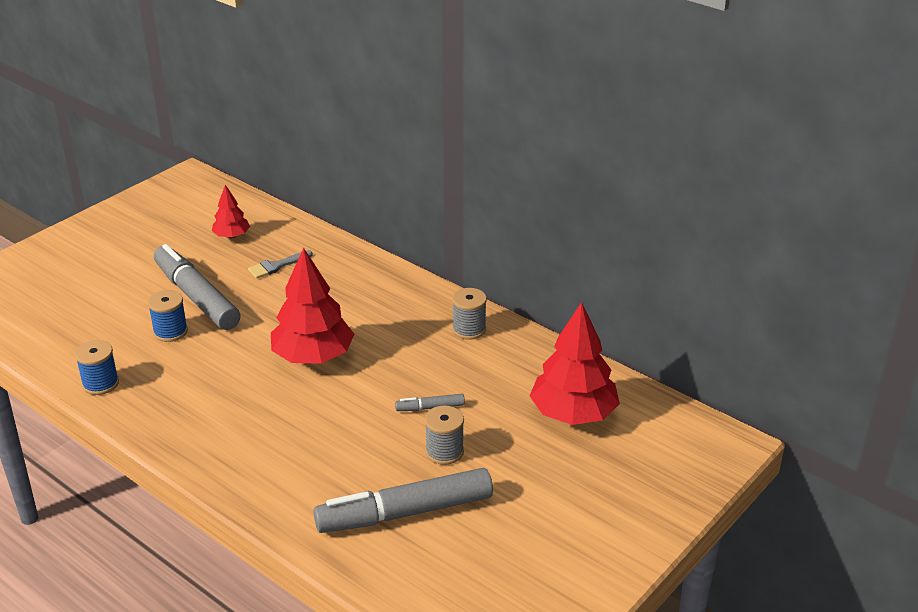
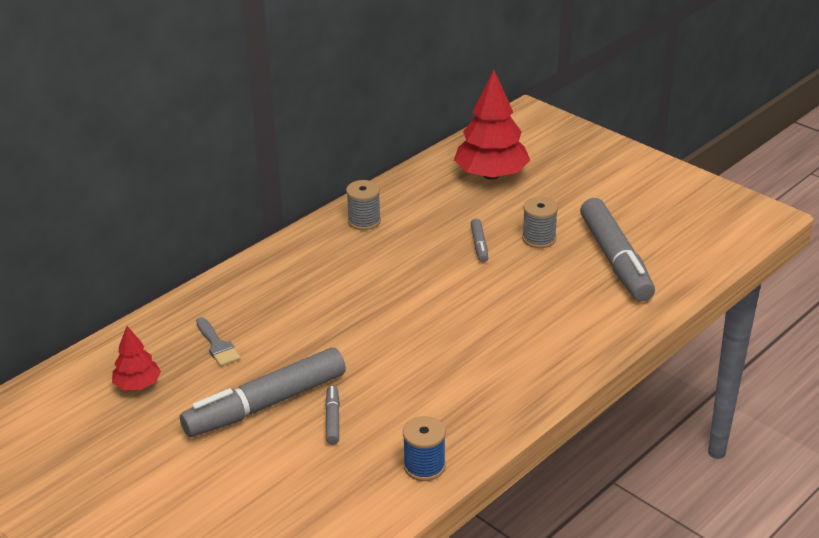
camera: 85 degrees left, 0 degrees up
blue spool [148,290,188,342] -> grey marker [325,386,340,445]
red tree [271,248,354,364] -> none

